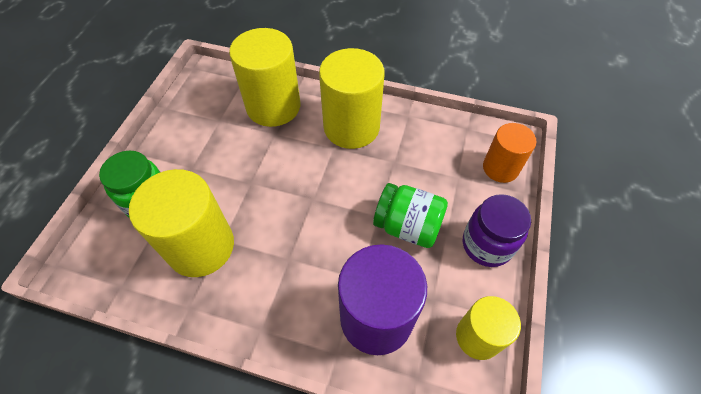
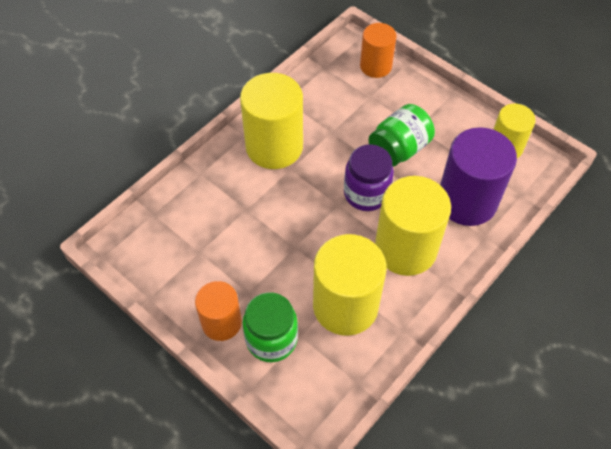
camera: 65 degrees left, 0 degrees up
yellow cylinder [229,28,300,127] -> yellow cylinder moved to [375,176,451,276]
purple jar [463,194,531,267] -> purple jar moved to [344,144,394,211]
none -> orange cylinder [195,281,242,341]

